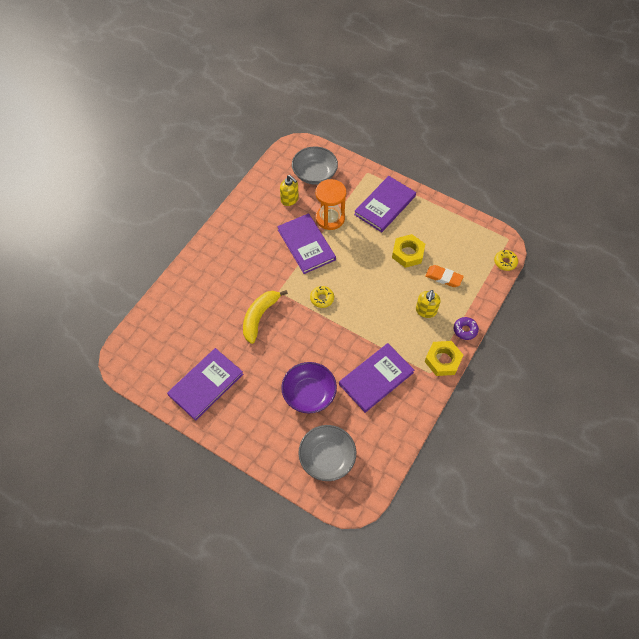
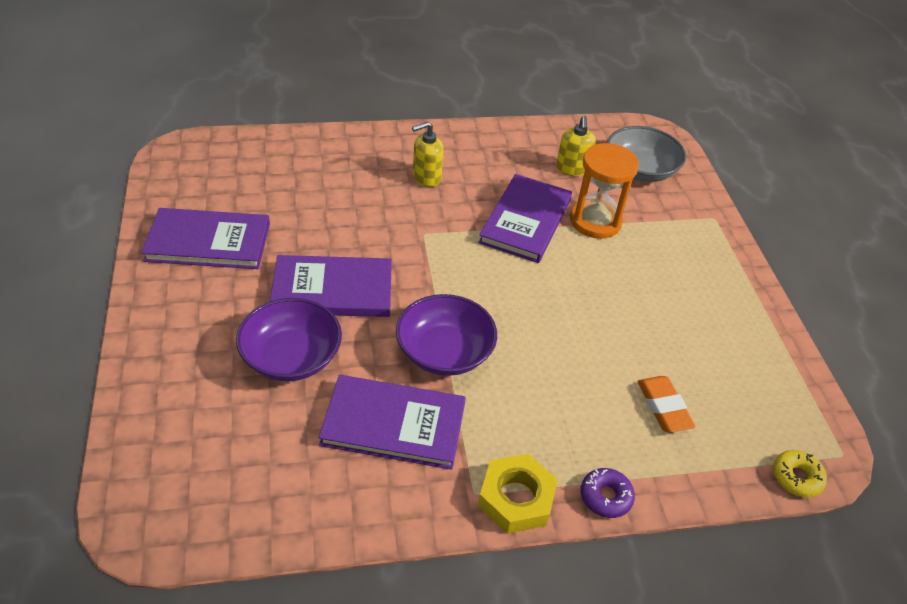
camera: 45 degrees right, 15 degrees down
yellow banana [243,290,288,344] -> none
grey bowl [298,425,356,481] -> none
yellow donut [310,286,334,308] -> none
purple book [354,176,416,232] -> purple book moved to [270,255,392,317]
yellow nut [392,234,425,268] -> none
yellow soap dispenser [416,290,441,318] -> yellow soap dispenser moved to [412,121,444,187]
none -> purple bowl [396,294,497,376]

